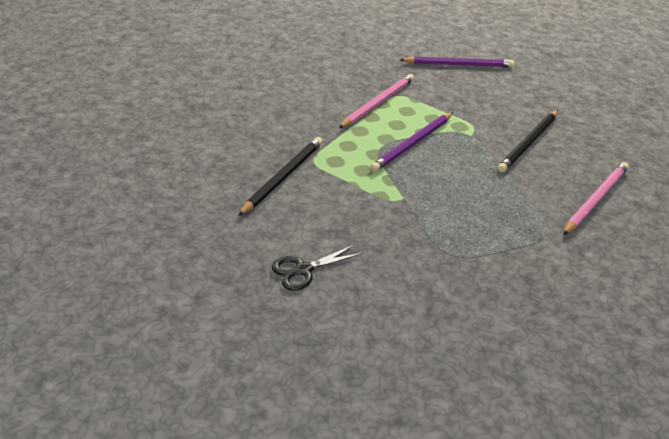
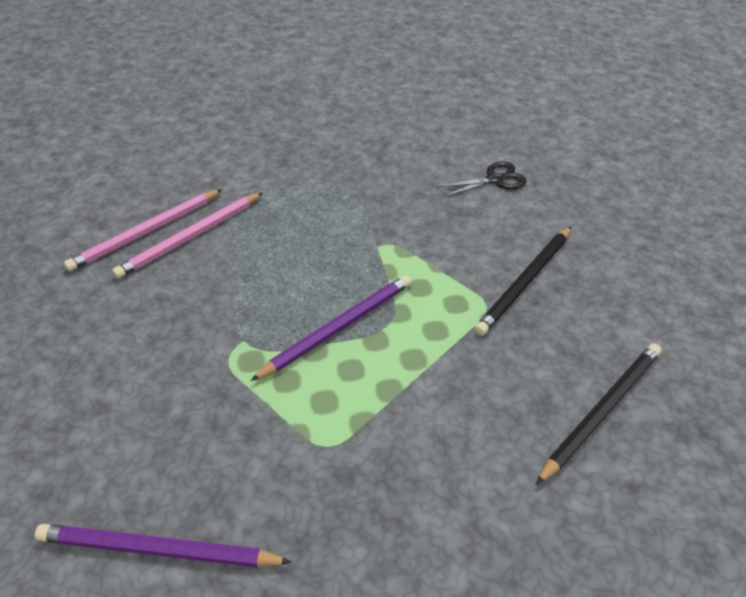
camera: 170 degrees left, 5 degrees up
pink pencil [339,74,414,128] -> pink pencil moved to [112,192,263,279]
black pencil [498,110,558,173] -> black pencil moved to [536,343,661,485]

